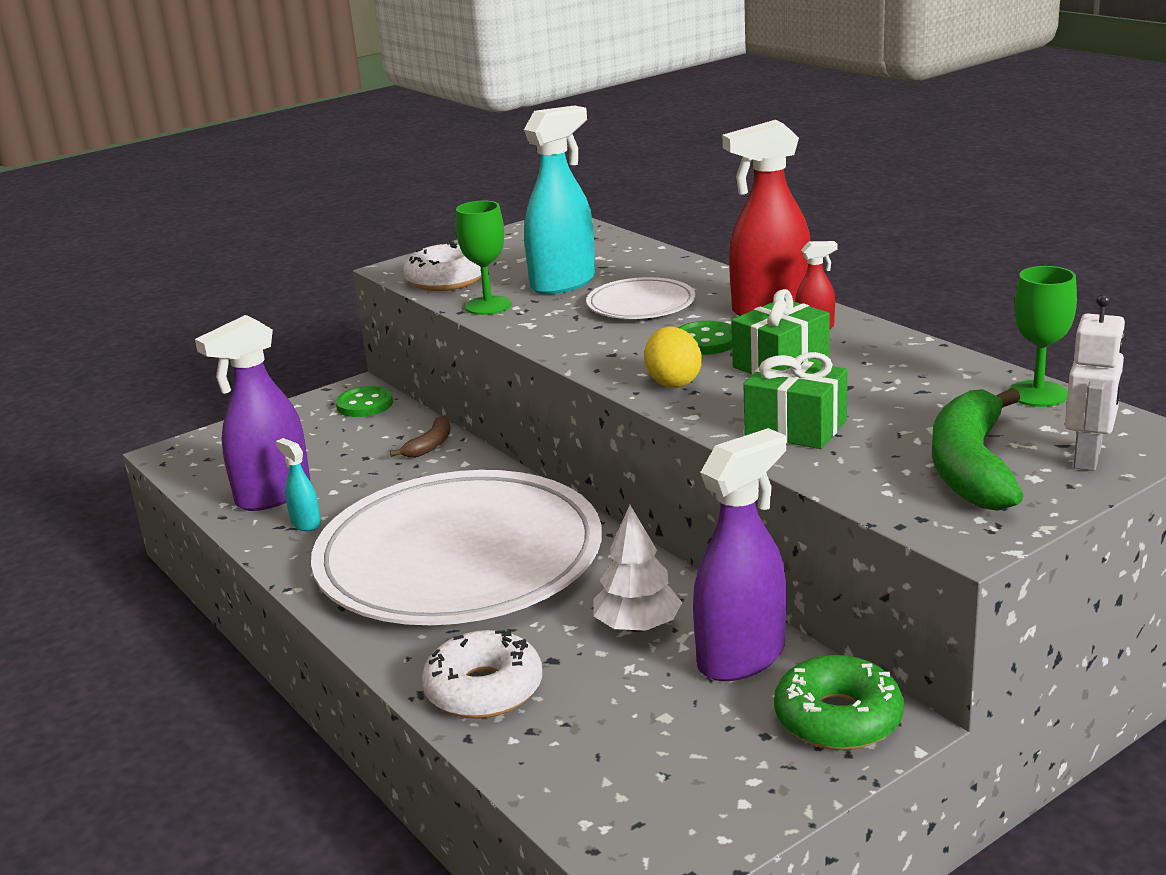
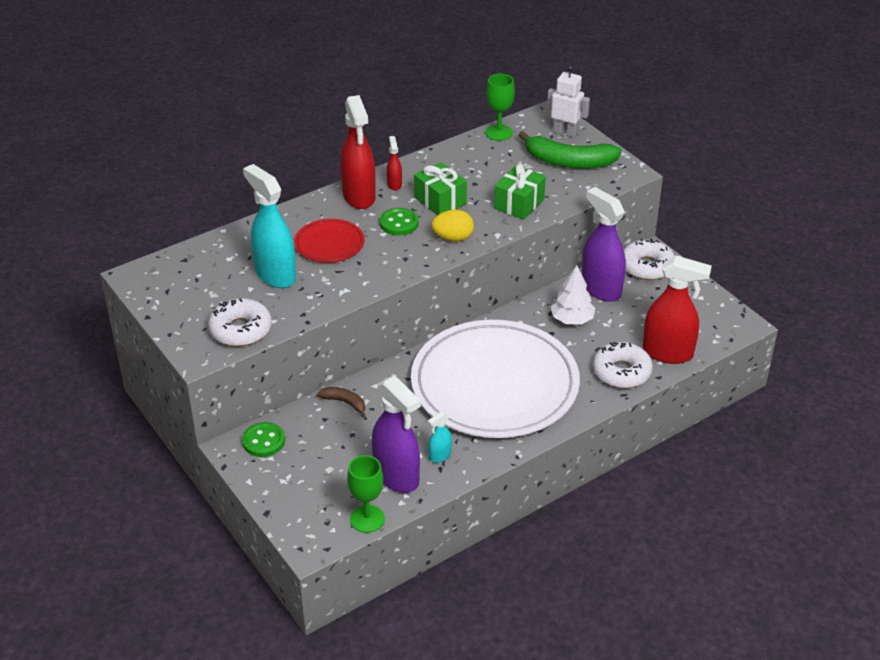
camera: 90 degrees left, 15 degrees up
green goblet [456,201,512,315] -> green goblet moved to [347,455,385,533]
white plate [586,277,695,319] -> red plate [294,219,365,263]
green donut [774,655,904,750] -> white donut [624,238,674,280]
none -> red spray bottle [643,256,712,364]

